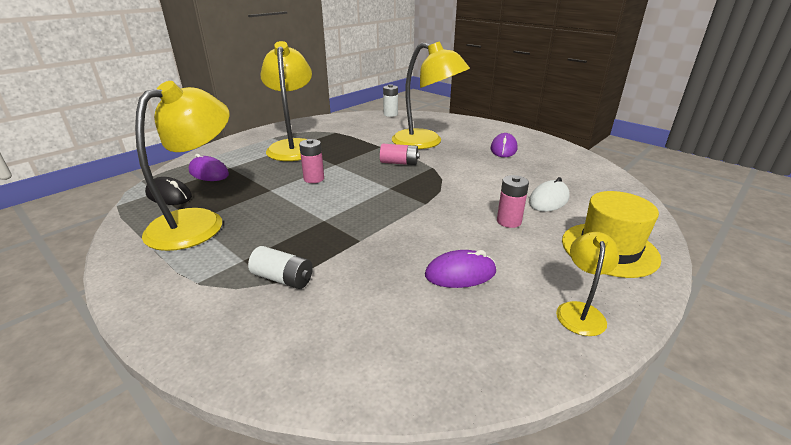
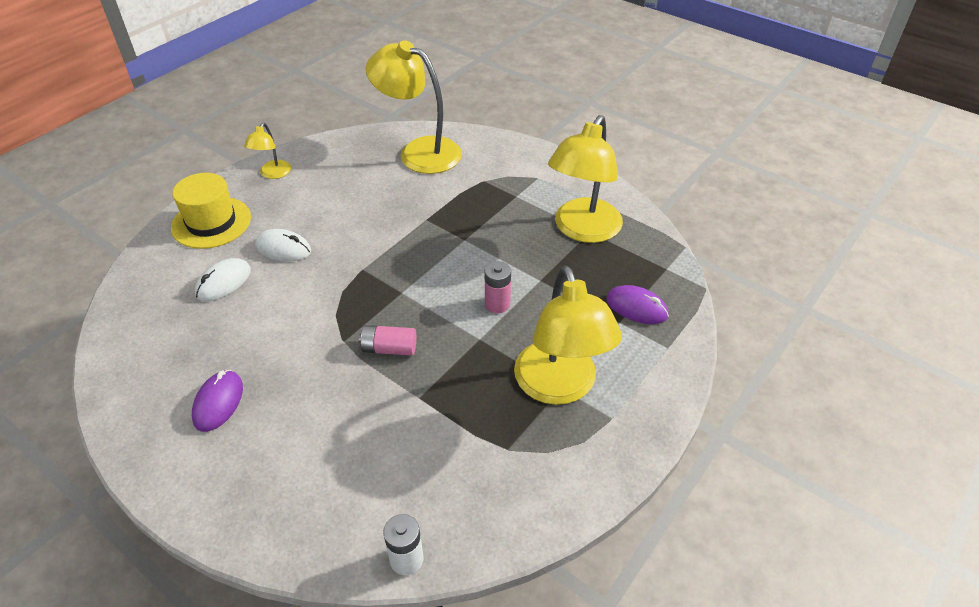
camera: 175 degrees right, 15 degrees up
black mouse [145,177,192,205] -> none
white battery [248,246,313,289] -> none
yellow lamp [392,41,470,149] -> yellow lamp moved to [366,40,462,174]
purple mouse [425,250,496,288] -> none
pink battery [497,175,529,228] -> white mouse [255,229,311,261]

